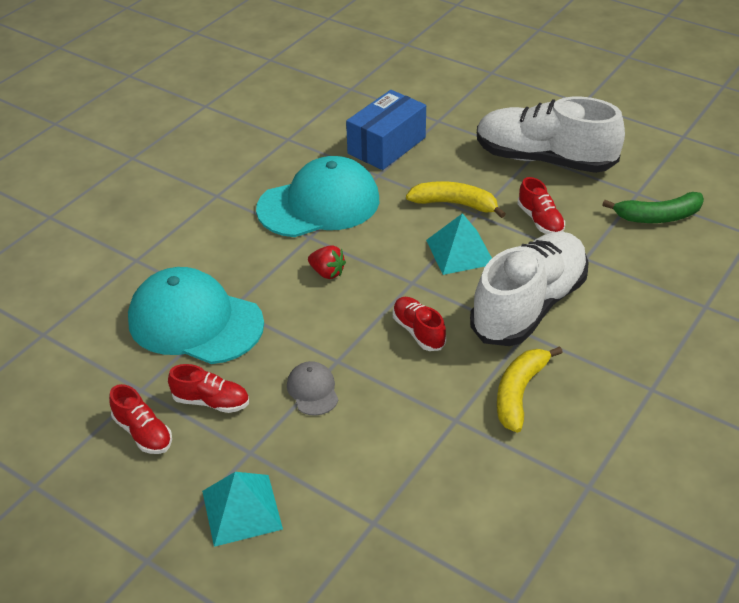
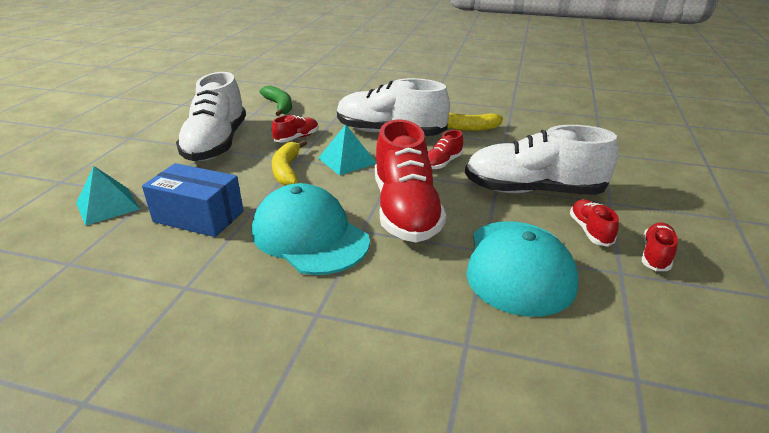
camera: 110 degrees left, 10 degrees down
turquoise pyramid [202,472,283,547] -> turquoise pyramid moved to [76,166,140,226]
grey cap [287,361,339,416] -> white shoe [465,125,618,195]
red strawberry [308,245,346,279] -> red shoe [375,119,446,243]

